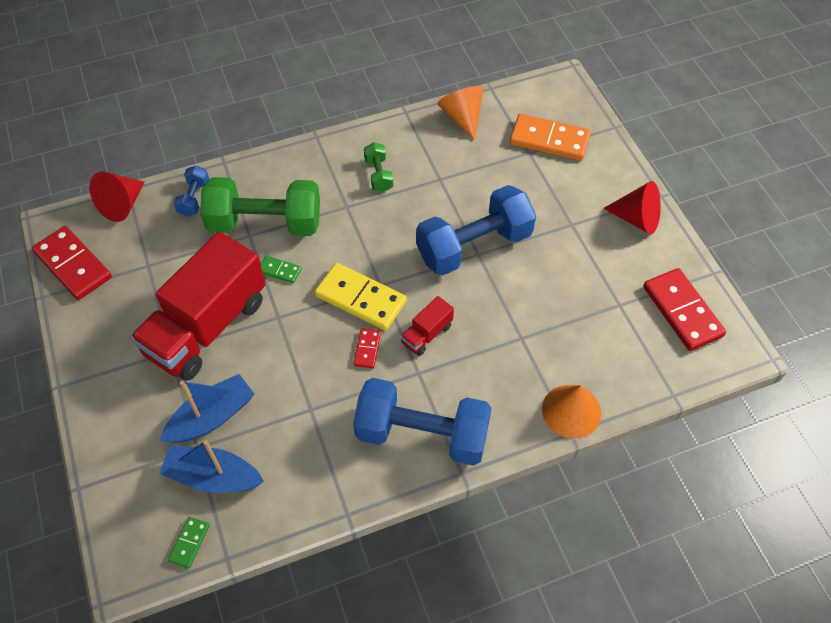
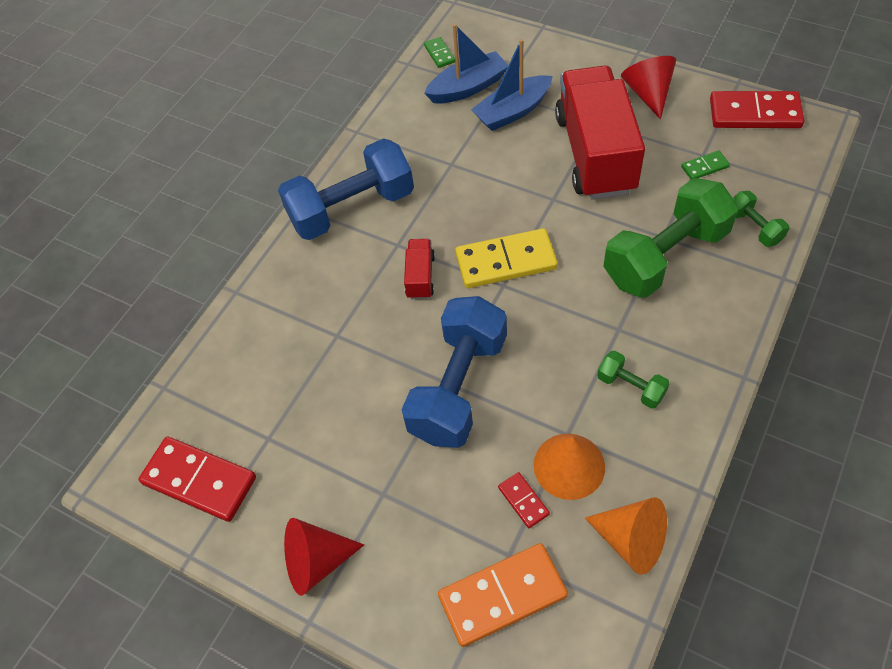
camera: 145 degrees right, 0 degrees up
red cone [90,172,145,222] -> red cone moved to [621,56,676,119]
blue boat [160,374,254,443] -> blue boat turned 45 degrees clockwise [471,39,553,131]
blue dumbbell [173,165,209,217] -> green dumbbell [733,191,789,247]
green domino [261,256,302,283] -> green domino moved to [681,150,730,179]
red domino [353,329,381,368] -> red domino moved to [498,472,550,528]
orange cone [542,385,601,439] -> orange cone moved to [534,434,605,500]

